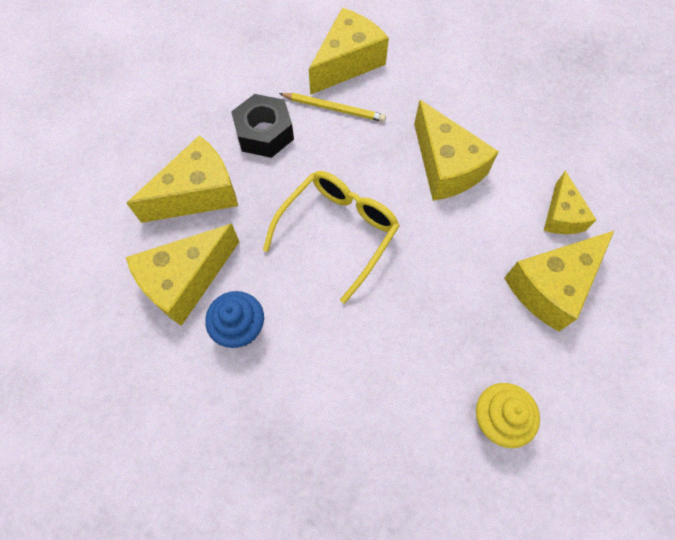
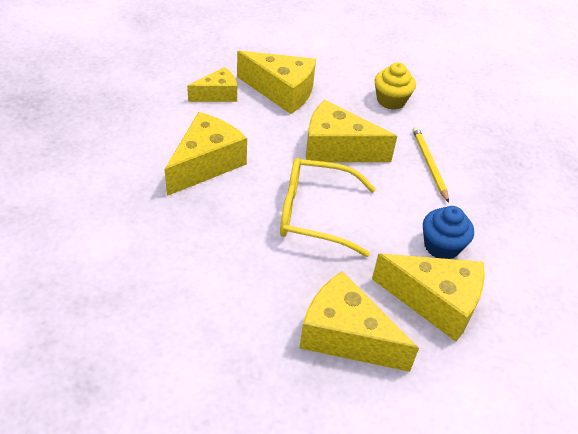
camera: 120 degrees left, 20 degrees down
black nut [231,94,294,158] -> none
yellow pencil [279,93,386,122] -> yellow pencil moved to [413,127,449,203]
yellow cheese [309,8,389,95] -> yellow cheese moved to [306,100,397,162]

